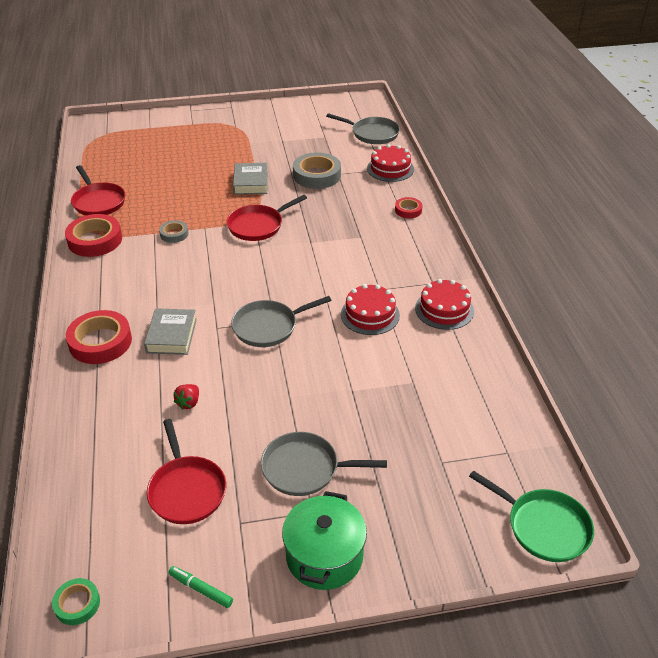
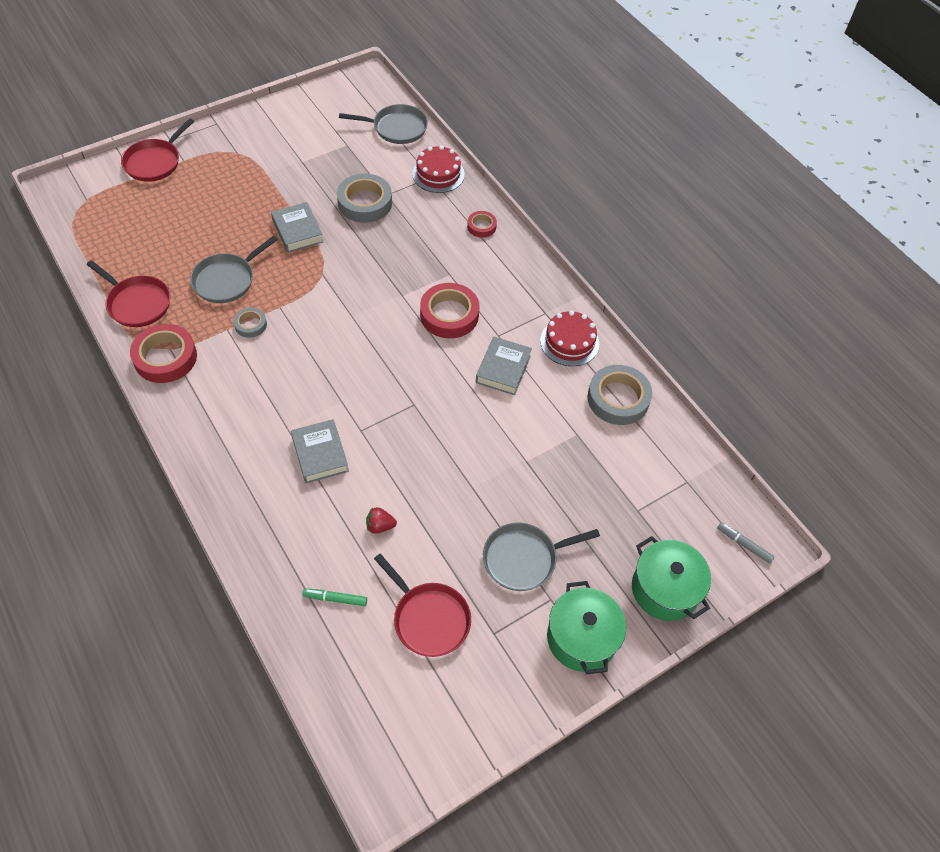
camera: 25 degrees left, 15 degrees up
green tape [52,578,100,625] -> none
red tape [66,310,132,364] -> red tape moved to [420,283,480,338]
green marker [168,566,233,608] -> green marker moved to [302,588,367,606]
red strawberry [174,384,199,410] -> red strawberry turned 90 degrees clockwise [366,507,397,534]
red pan [226,195,307,241] -> red pan moved to [121,118,194,182]
grey pan [231,296,332,347] -> grey pan moved to [190,236,278,303]
red cake [341,284,400,335] -> grey book [476,337,532,395]
green pan [469,470,594,562] -> grey marker [717,522,775,564]
none -> grey tape [587,365,652,425]
none -> green pot [632,536,711,621]

